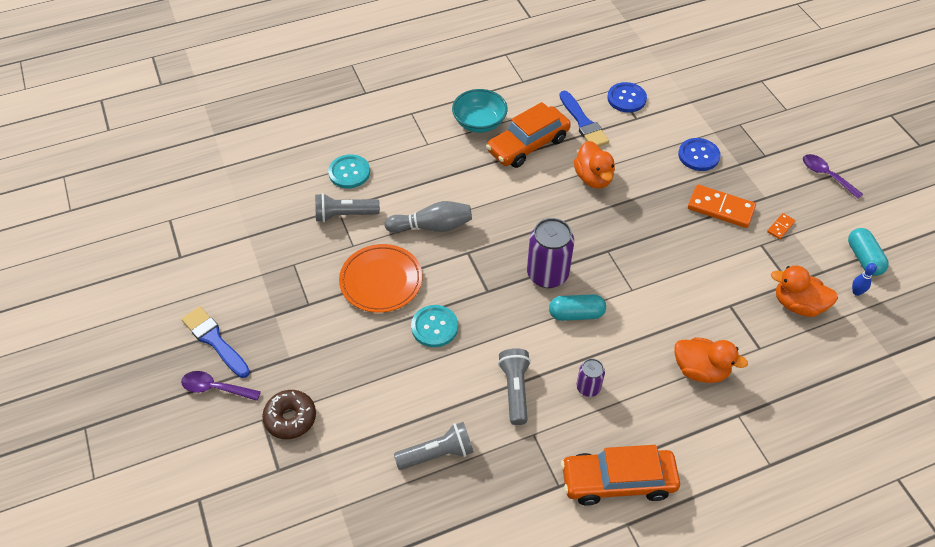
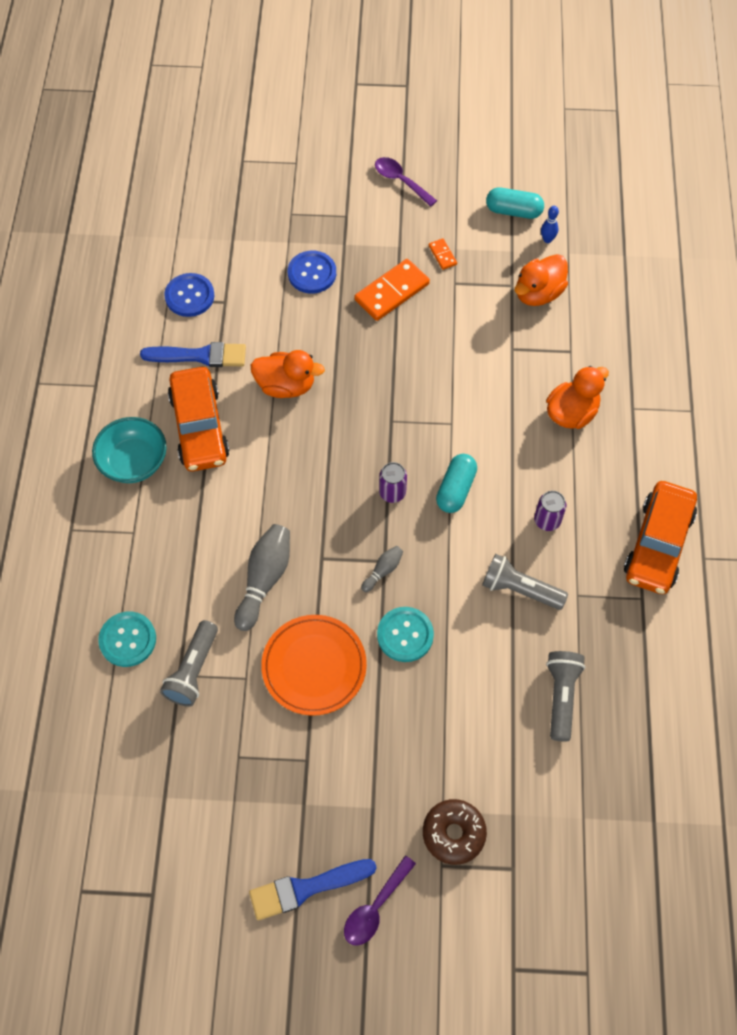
camera: 65 degrees left, 10 degrees up
purple can [527,218,574,288] -> purple can [379,462,407,503], size x0.54
purple spoon [803,154,863,199] -> purple spoon turned 60 degrees clockwise [375,157,437,207]
none -> grey bowling pin [361,546,403,592]

